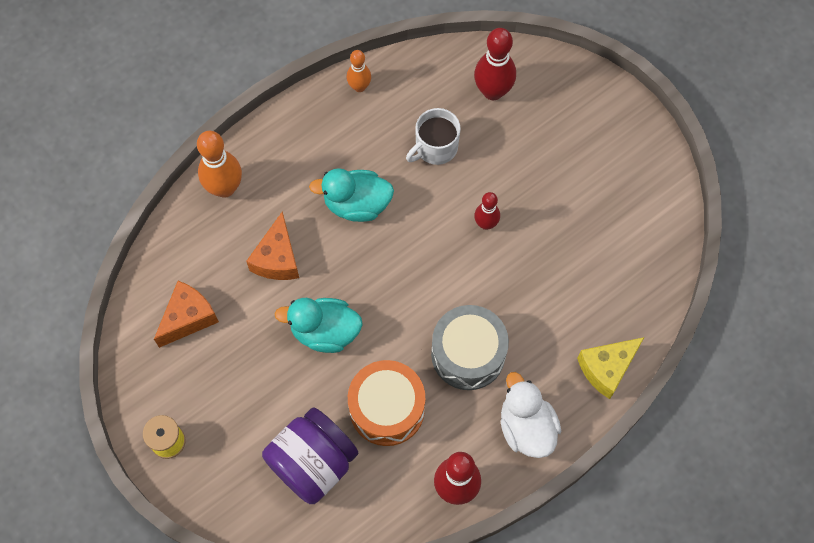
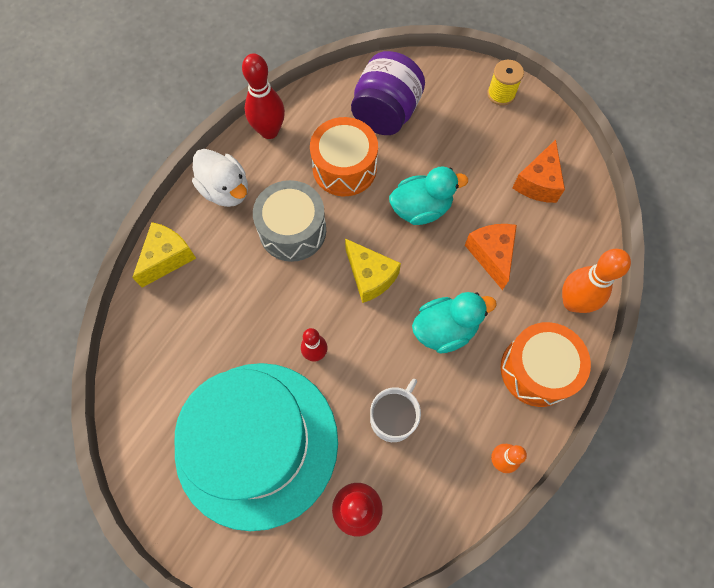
camera: 160 degrees right, 0 degrees up
none -> turquoise hat [175,363,338,531]
none -> yellow cheese [345,238,401,303]
none -> orange drum [501,322,591,407]

